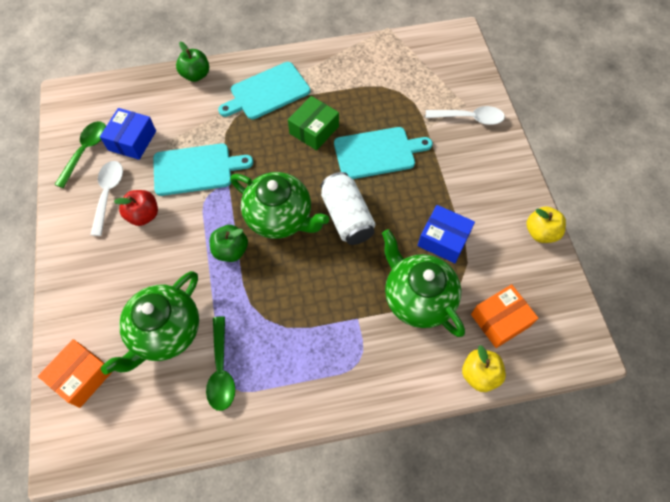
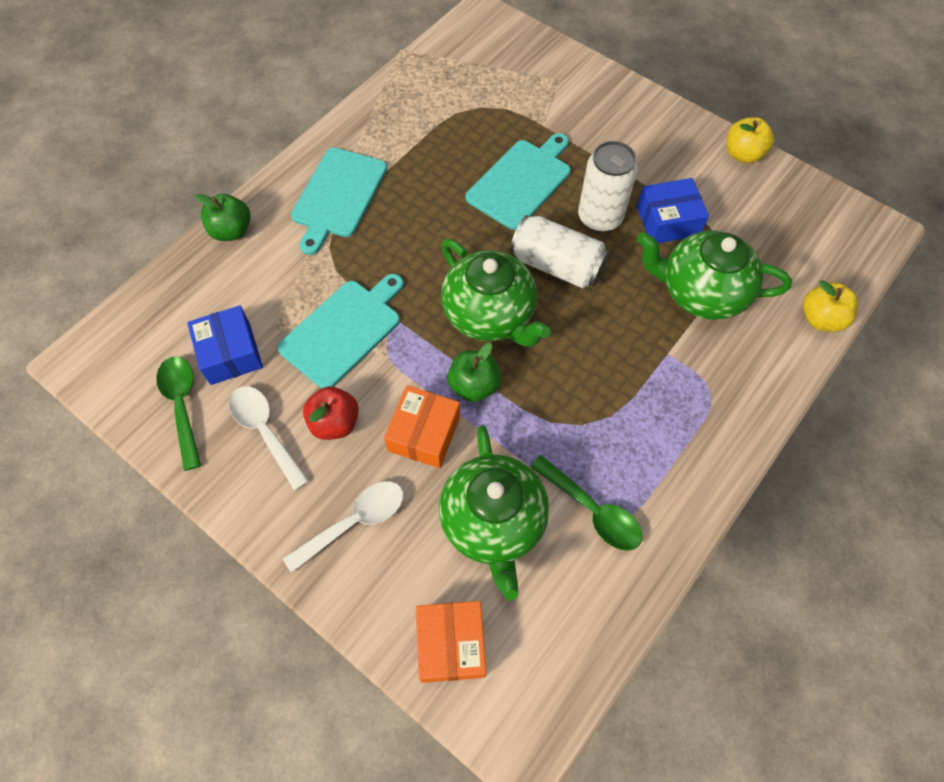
camera: 40 degrees left, 0 degrees up
green teapot [230,172,329,239] -> green teapot turned 60 degrees clockwise [441,239,551,347]
green box [288,96,339,150] -> none
white spoon [426,106,505,125] -> white spoon moved to [283,481,403,573]
orange box [471,284,539,348] -> orange box moved to [384,385,460,468]
none -> white can [578,141,638,232]

